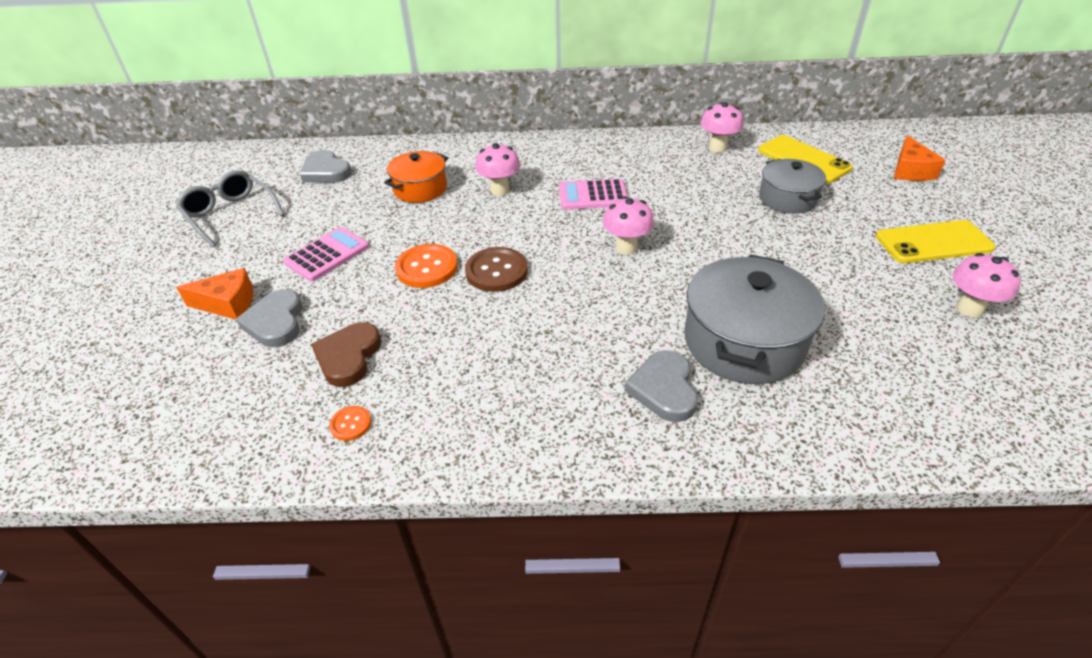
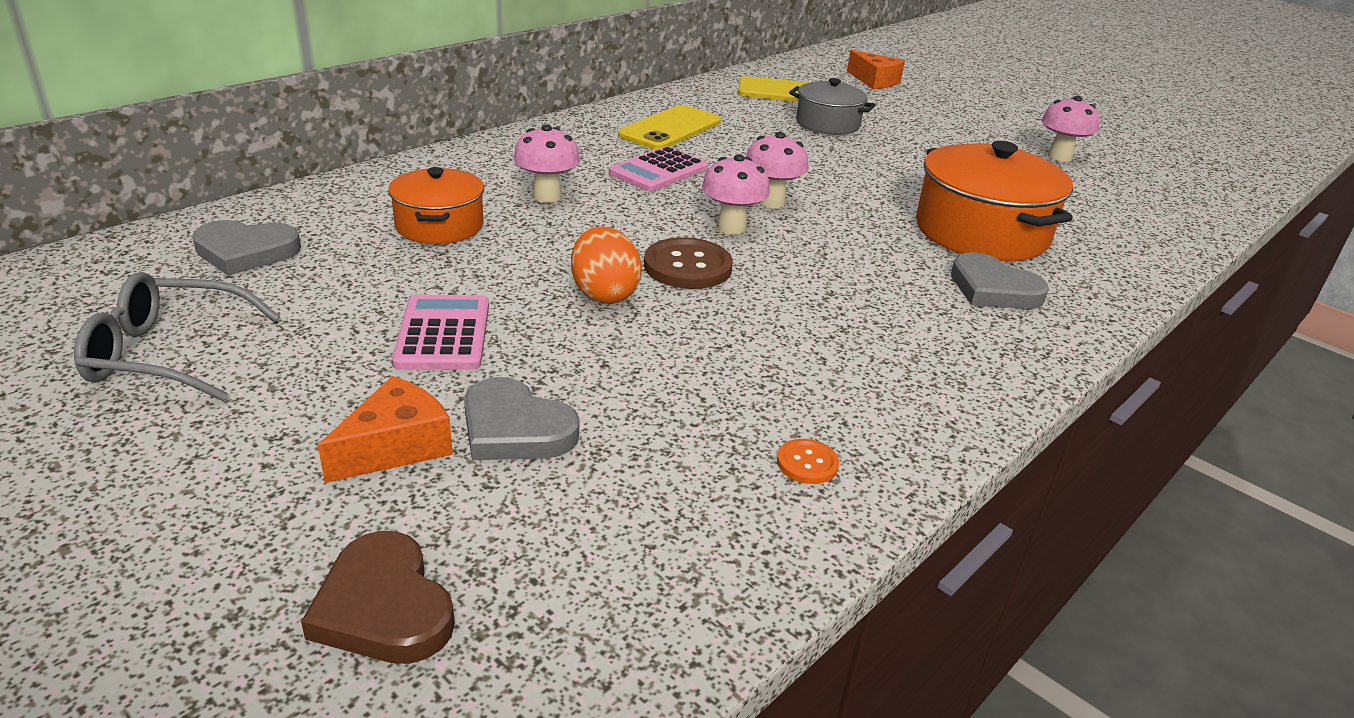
camera: 50 degrees left, 10 degrees down
brown heart [311,322,381,387] -> brown heart moved to [301,531,455,664]
orange button [395,244,458,288] -> orange egg [571,226,642,304]
grey pot [684,254,825,384] -> orange pot [916,141,1073,261]
pink mushroom [700,102,743,153] -> pink mushroom moved to [702,154,770,235]
yellow phone [876,220,995,263] -> yellow phone moved to [618,105,721,150]

